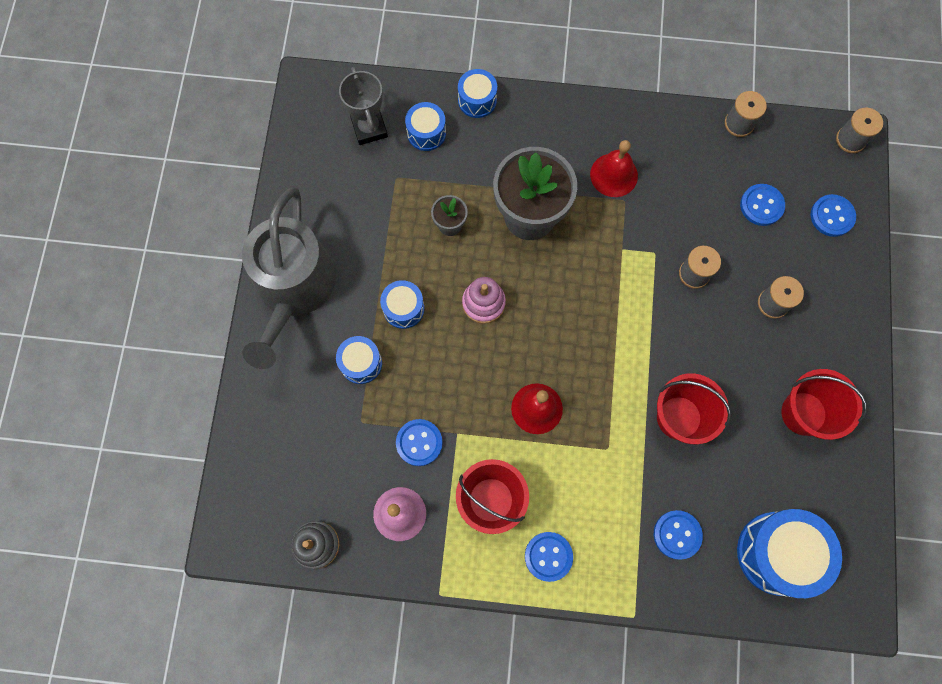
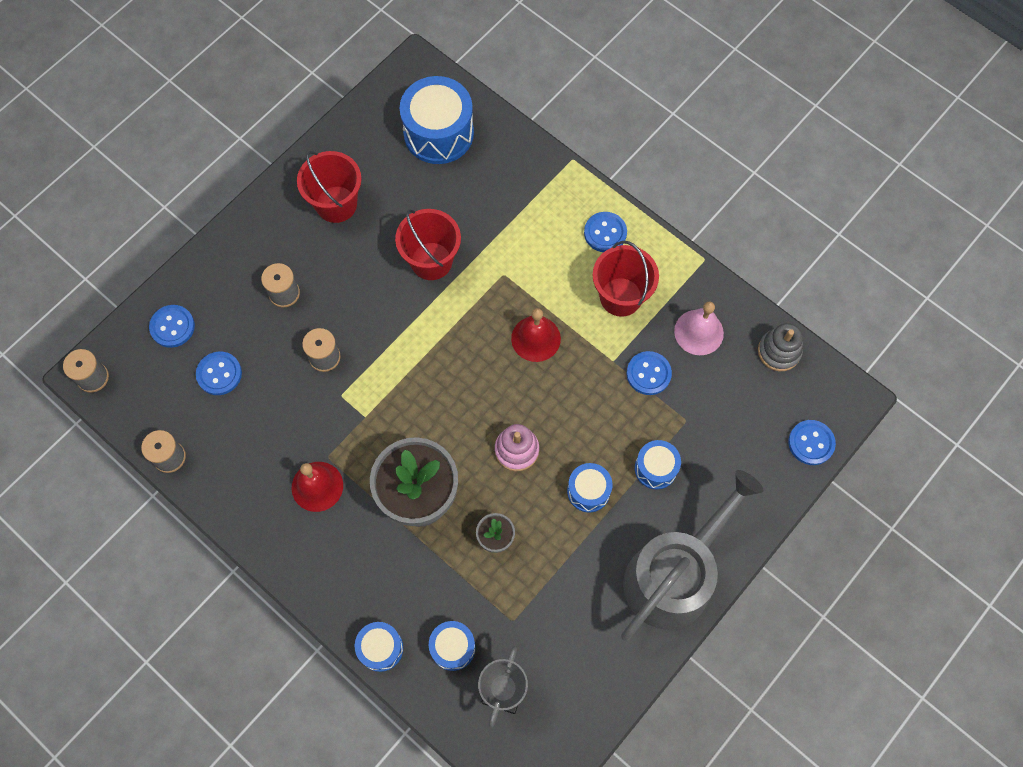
camera: 145 degrees left, 5 degrees down
blue button [654,510,703,560] -> blue button moved to [788,420,836,465]

